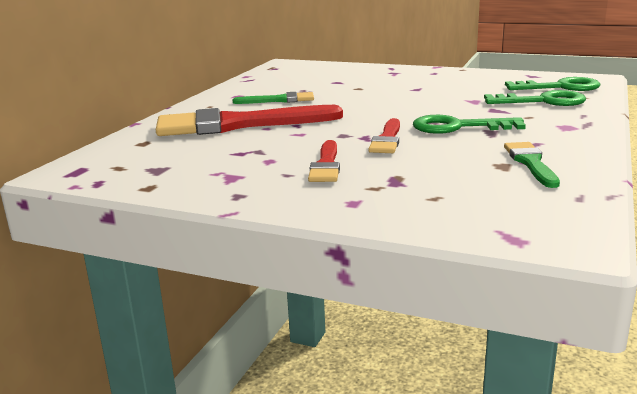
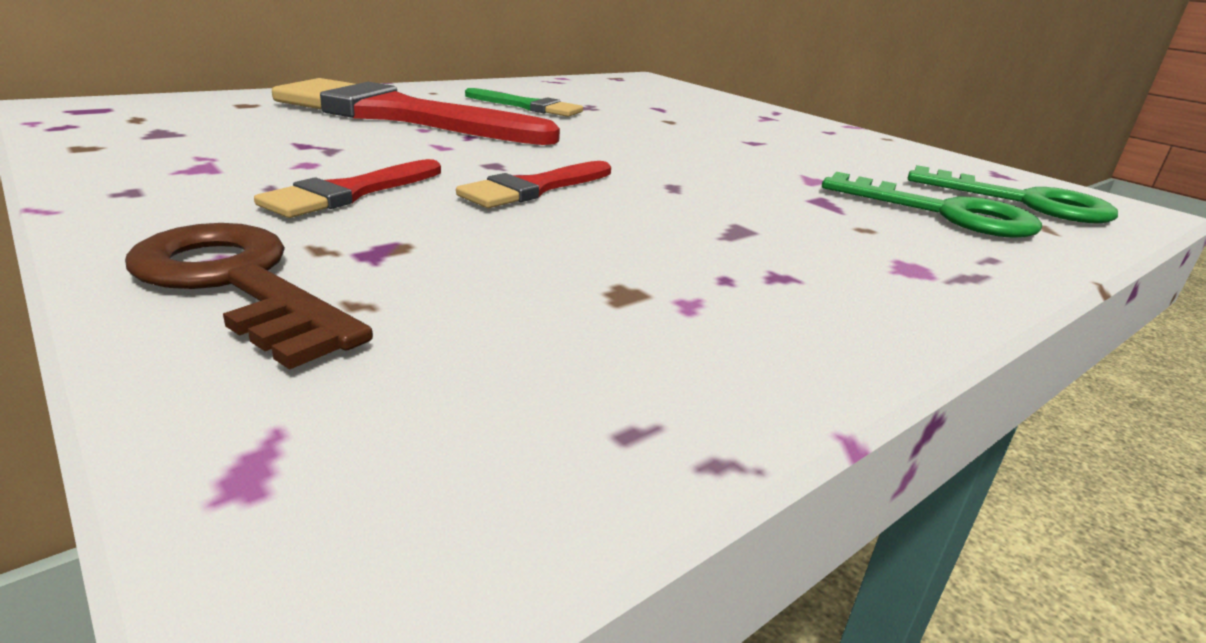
camera: 25 degrees right, 5 degrees up
green key [413,115,526,134] -> none
green brush [504,142,560,188] -> none
none -> brown key [125,223,373,370]

